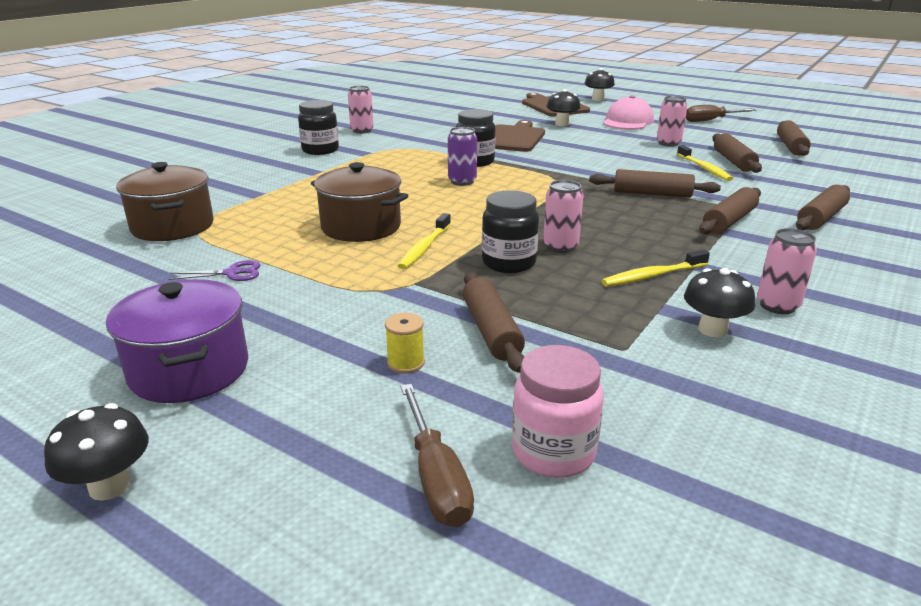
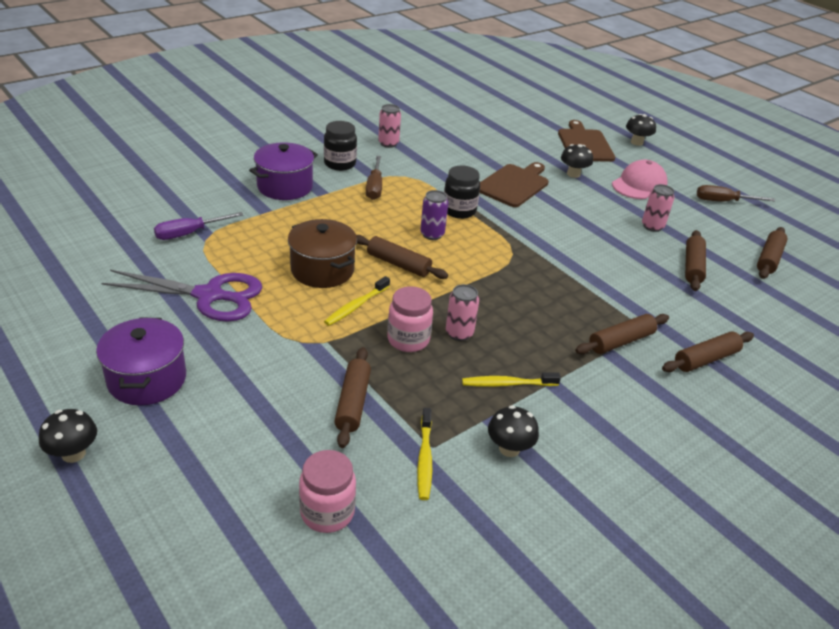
camera: 15 degrees right, 10 degrees up
brown pot [116,162,214,241] -> purple screwdriver [154,212,243,240]
purple scissors [168,260,261,281] -> purple scissors [101,270,262,322], size x2.42
yellow spool [385,313,425,373] -> none
brown screwdriver [401,384,474,527] -> brown screwdriver moved to [366,156,382,200]
black jar [482,190,539,273] -> pink jar [387,286,433,352]
brown rolling pin [589,169,721,198] -> brown rolling pin moved to [356,235,448,279]
yellow toothbrush [677,145,733,181] -> yellow toothbrush moved to [417,408,432,500]
pink can [757,228,817,314] -> none
none -> purple pot [249,142,318,200]

